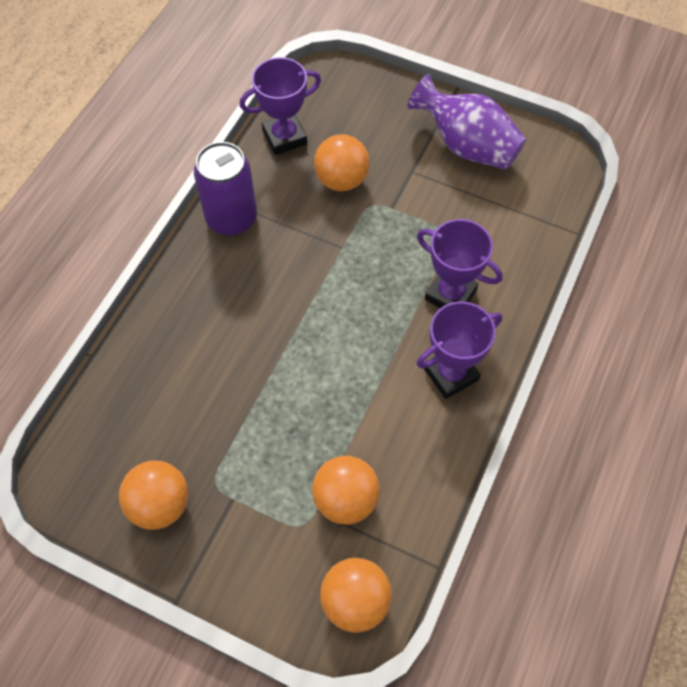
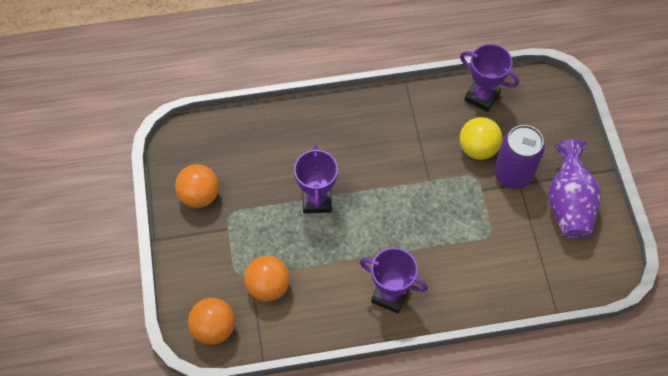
camera: 55 degrees right, 0 degrees up
purple can [194,142,257,236] -> purple can moved to [494,125,545,189]
orange ball [314,134,370,191] -> yellow ball [459,117,502,160]
purple trophy [417,219,503,308] -> purple trophy moved to [294,144,338,213]

